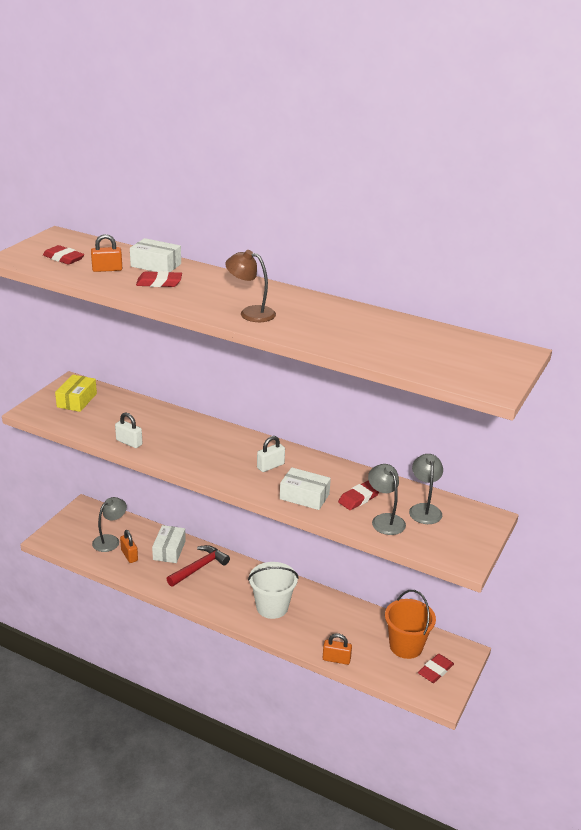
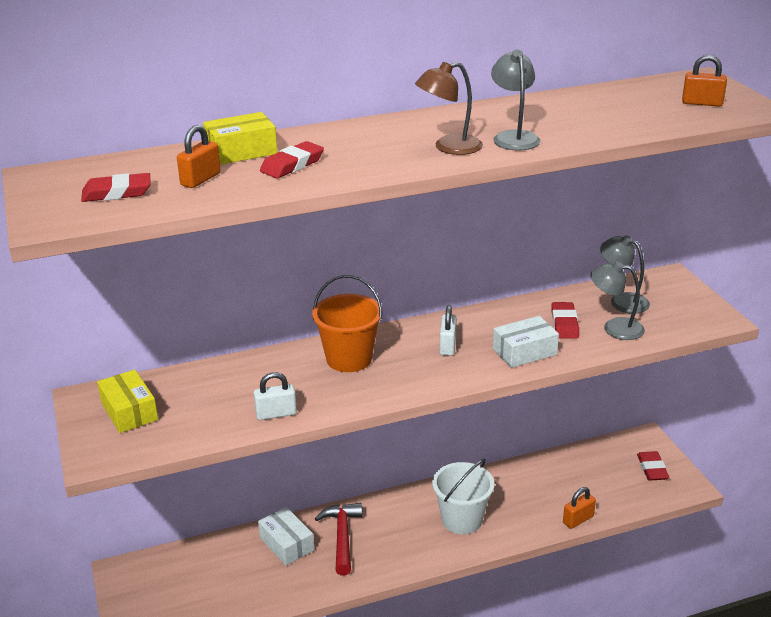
camera: 45 degrees left, 0 degrees up
grey lamp [92,497,127,552] -> grey lamp moved to [491,50,540,150]
orange padlock [120,530,138,563] -> orange padlock moved to [682,55,727,106]
white box [130,238,181,272] -> yellow box [203,112,277,165]
orange bucket [385,590,436,659] -> orange bucket moved to [312,275,382,372]

